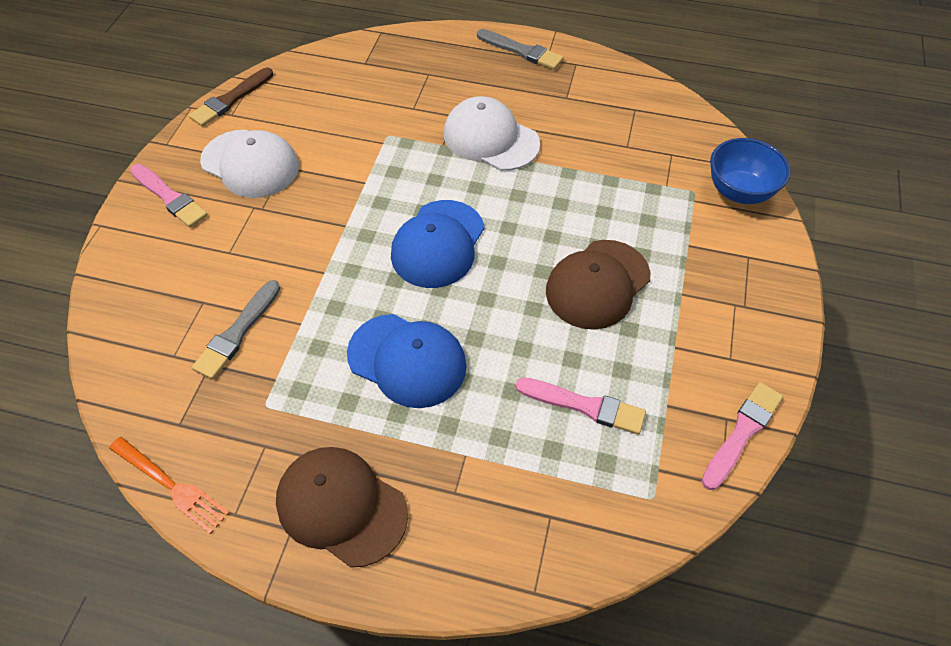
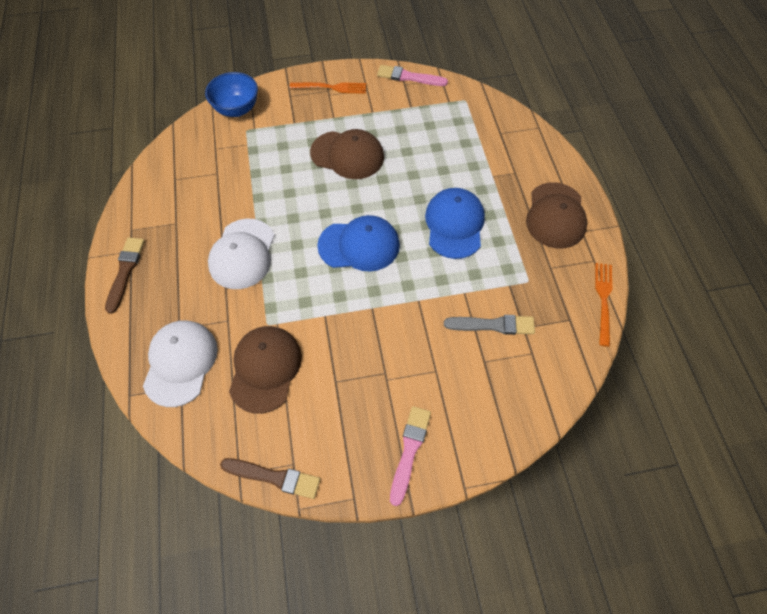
camera: 115 degrees left, 5 degrees up
white cap [200,130,299,198] -> white cap moved to [143,321,218,407]
grey brush [477,29,564,70] -> brown brush [105,237,145,314]
pink brush [515,377,646,435] -> none
none -> brown cap [229,326,302,414]
none -> orange fork [290,82,366,94]

